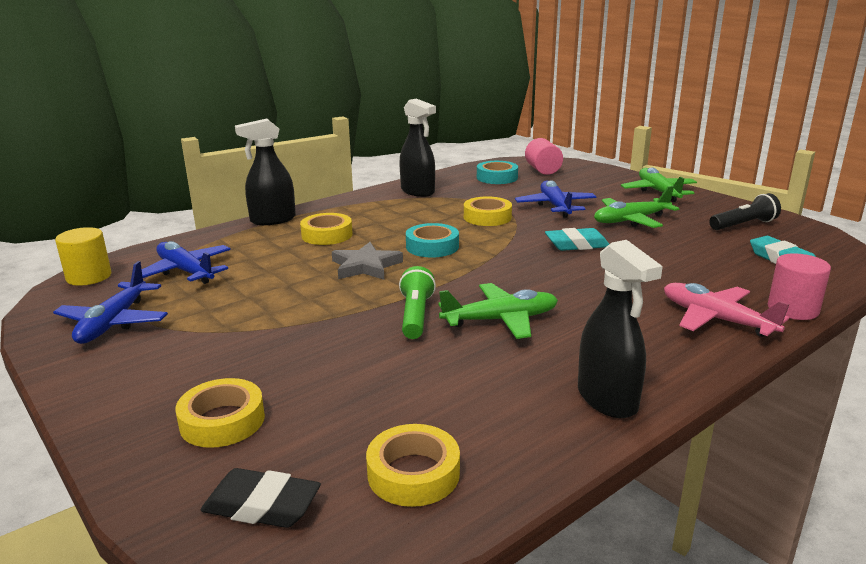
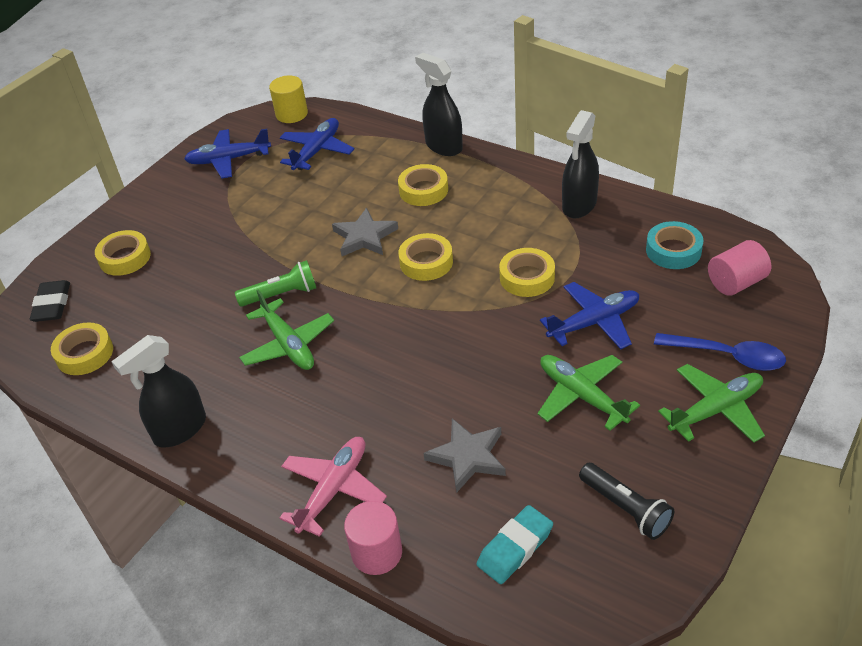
camera: 75 degrees right, 20 degrees up
turquoise tape [406,223,459,258] -> yellow tape [398,233,453,281]
turquoise eraser [545,228,609,251] -> none
none -> grey star [423,418,506,493]
none -> blue spoon [654,333,786,371]

